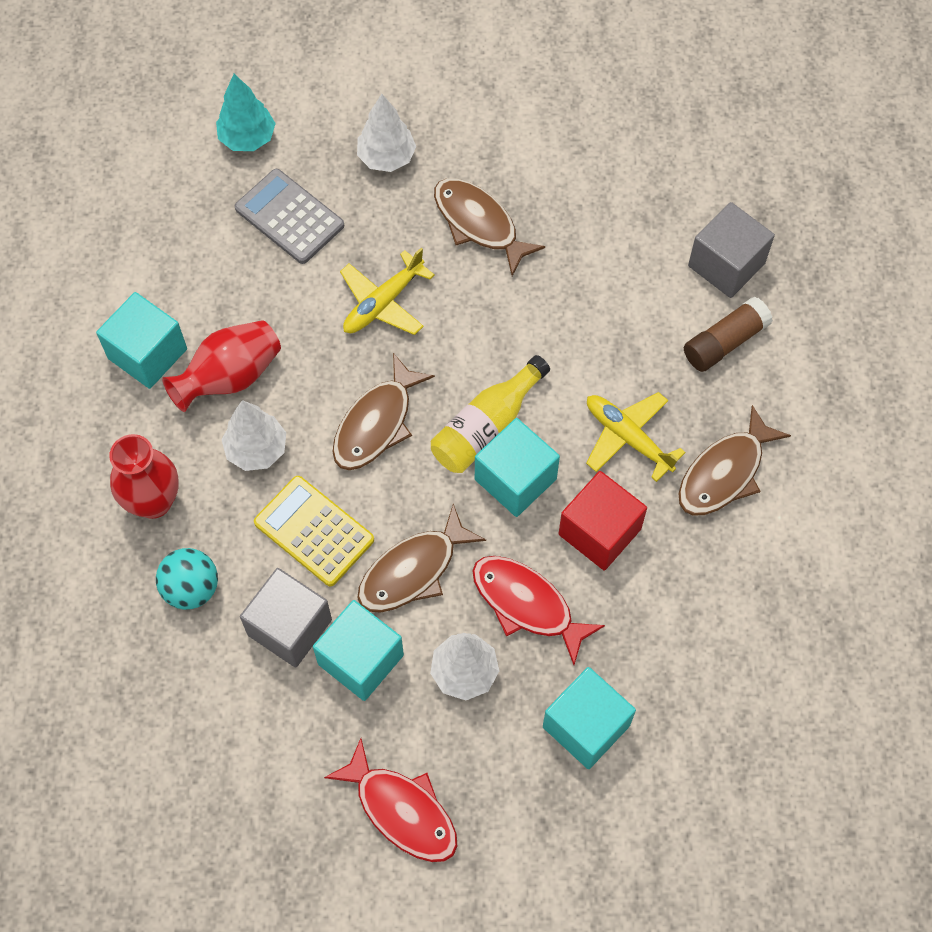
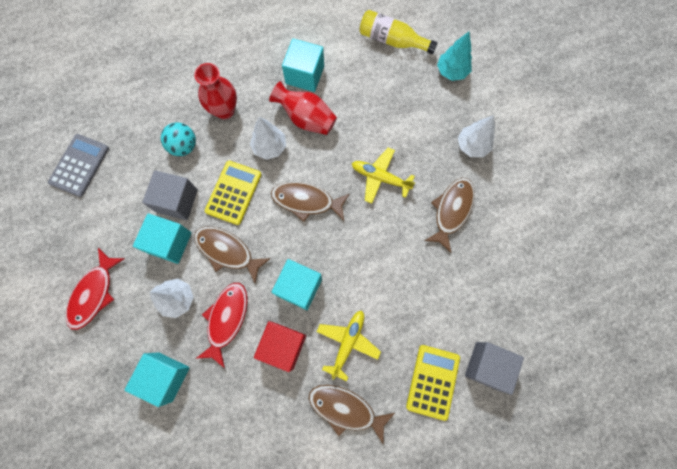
camera: 70 degrees right, 10 degrees up
grey calculator [235,169,344,264] -> grey calculator moved to [48,134,109,197]
yellow bottle [431,355,550,473] -> yellow bottle moved to [359,10,438,54]
brown glue stick [684,297,773,372] -> yellow calculator [406,345,460,421]

